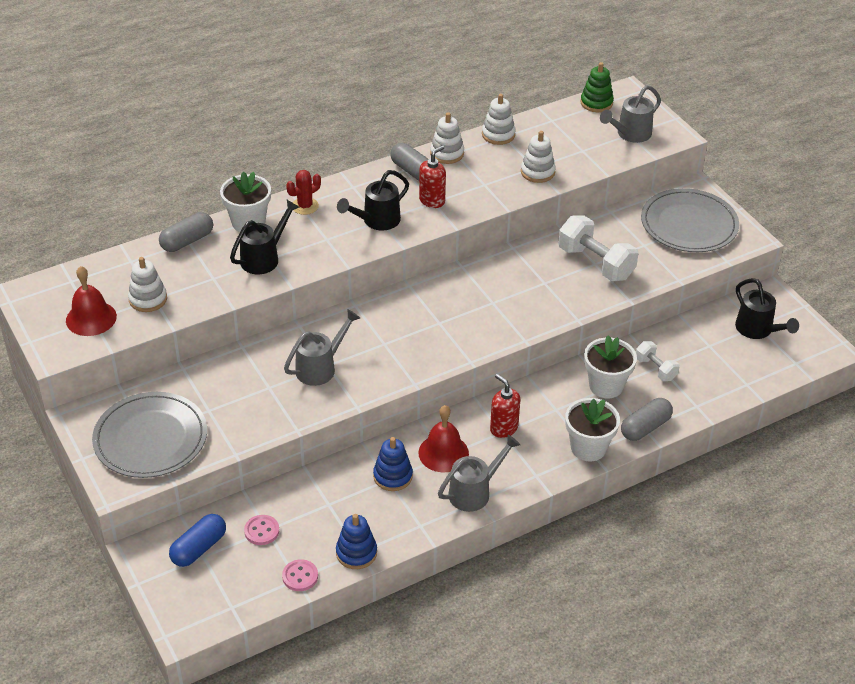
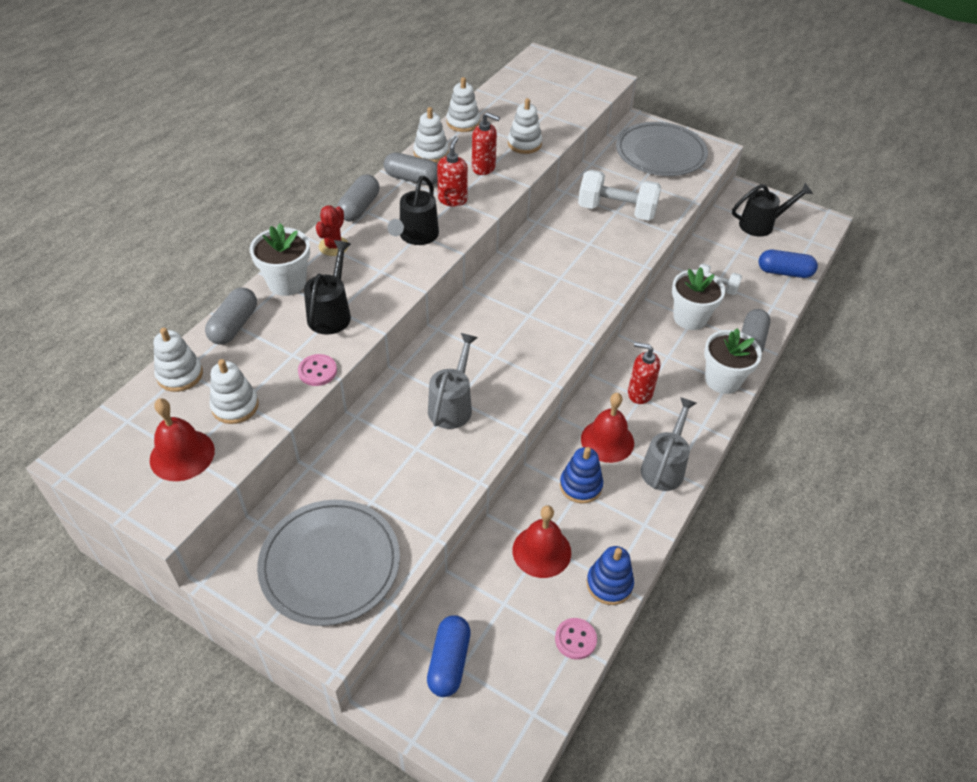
camera: 30 degrees left, 5 degrees up
pink button [244,515,279,545] -> pink button moved to [298,354,337,386]
green stacking toy [580,62,614,112] -> none
grey watering can [600,85,661,143] -> none
black watering can [735,278,799,339] -> black watering can turned 45 degrees counterclockwise [732,183,813,237]
none -> white stacking toy [153,328,203,392]
none -> grey capsule [337,174,379,222]
none -> red soap dispenser [472,112,500,175]
none -> red bell [512,505,571,578]
none -> blue capsule [759,250,818,278]

